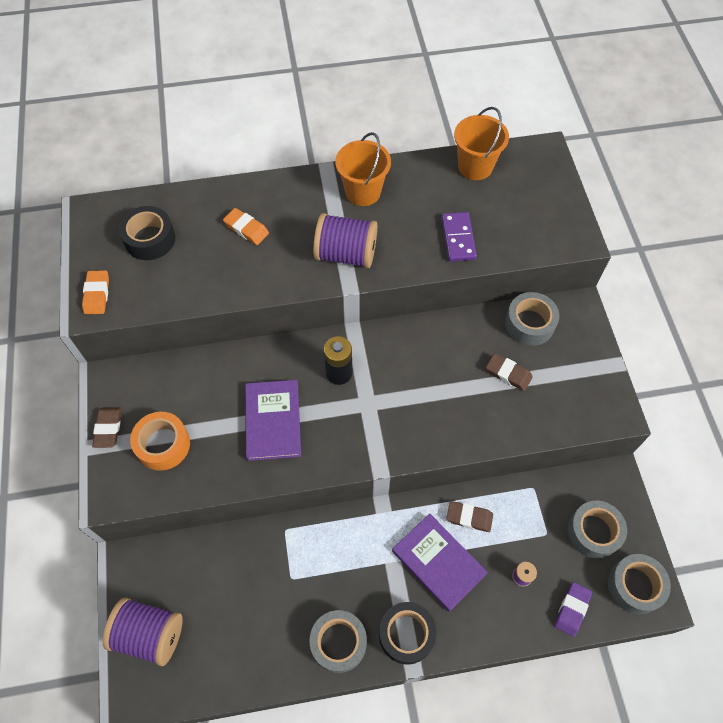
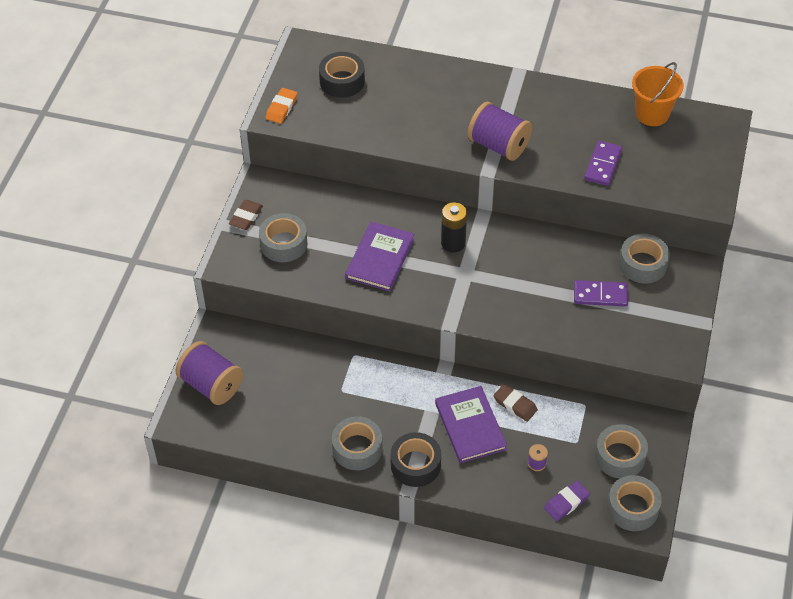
camera: 25 degrees right, 10 degrees down
orange tape [130,412,190,471] -> grey tape [259,213,307,262]
orange eraser [223,208,269,245] -> none
orange bucket [335,132,391,206] -> none
brown eraser [486,353,533,391] -> purple domino [574,280,628,307]

